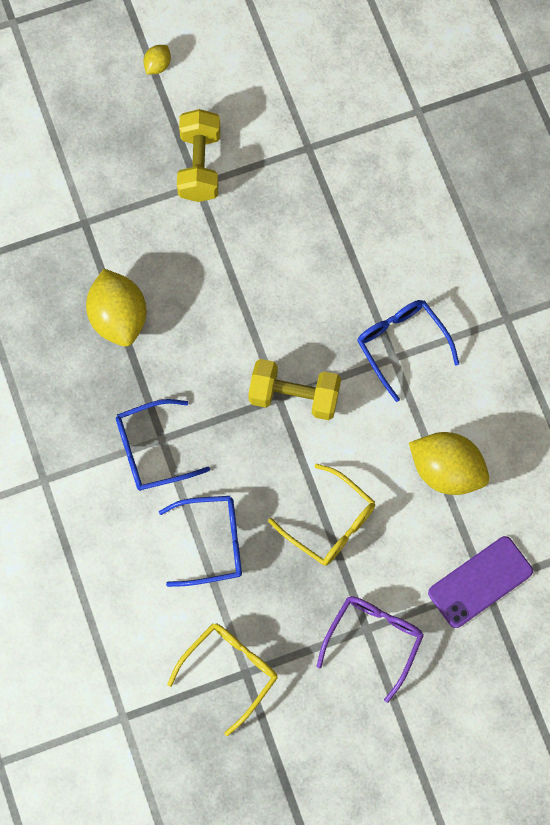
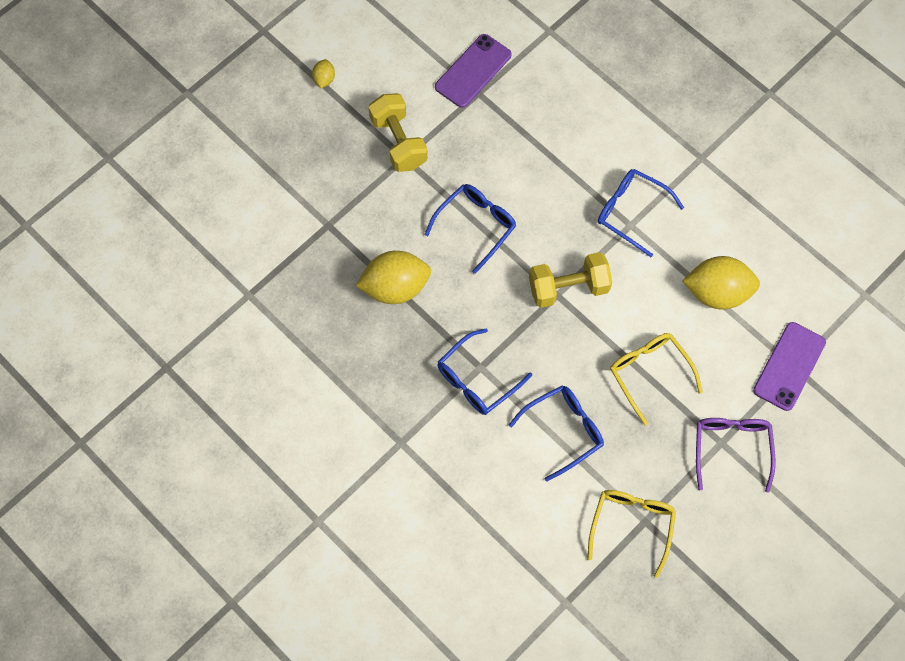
camera: 25 degrees left, 5 degrees down
yellow lemon [86,269,146,347] -> yellow lemon turned 60 degrees counterclockwise [356,251,431,304]
yellow glasses [268,464,375,566] -> yellow glasses turned 135 degrees counterclockwise [610,333,703,425]
none -> blue glasses [424,184,517,274]
none -> purple phone [435,34,512,108]

